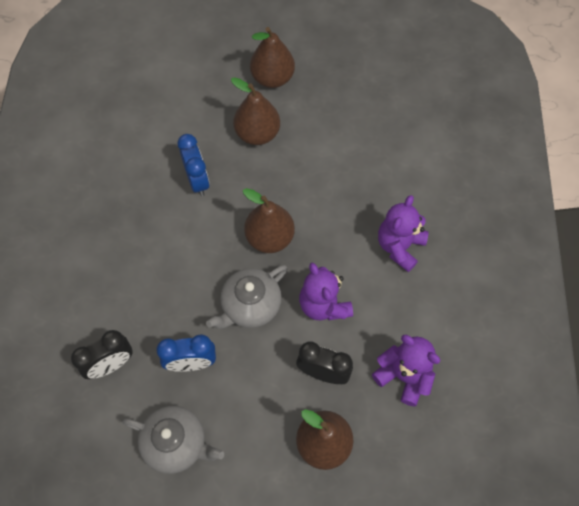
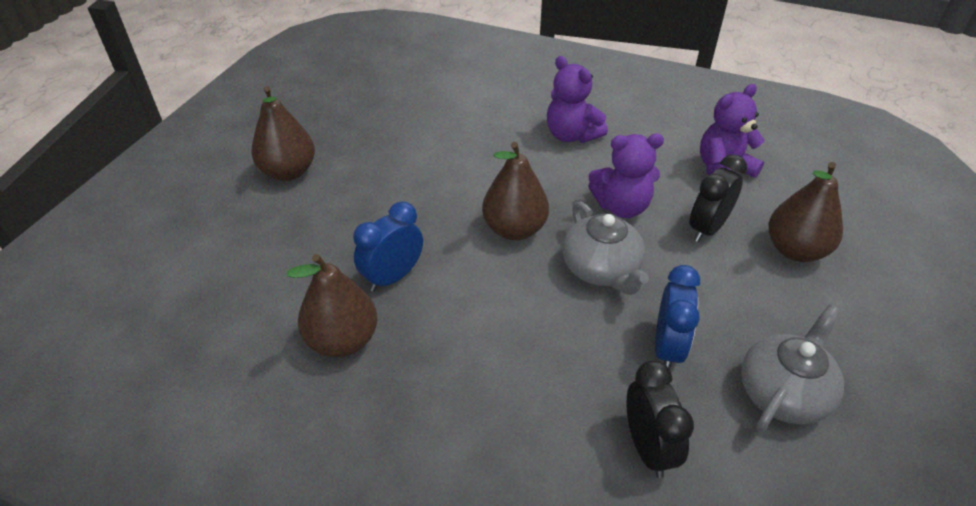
camera: 70 degrees left, 20 degrees down
blue clock [178,134,210,196] -> blue clock turned 45 degrees counterclockwise [353,201,423,292]
brown pear [231,77,280,145] -> brown pear moved to [287,254,377,357]

